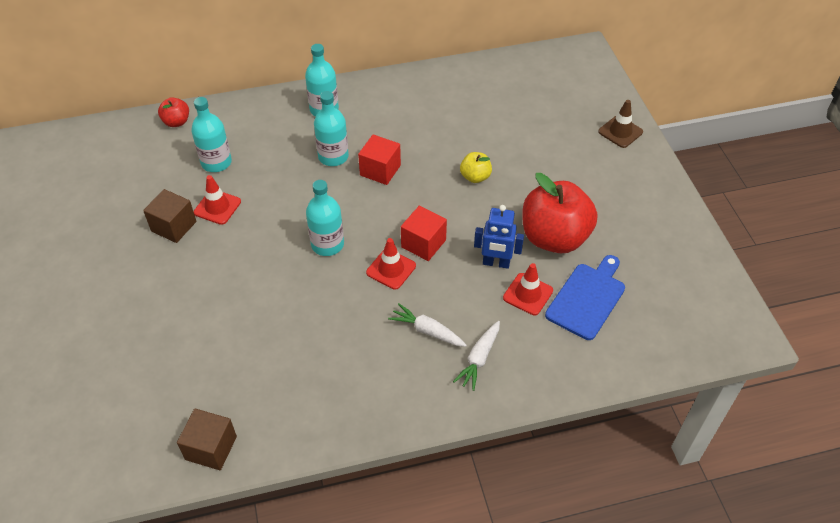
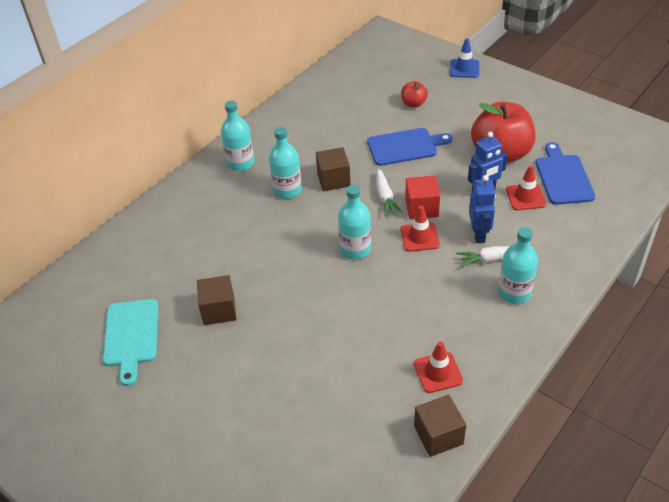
camera: 35 degrees left, 5 degrees down
red apple [158,97,189,127] -> red apple moved to [401,81,428,108]
turquoise bottle [191,97,232,172] -> turquoise bottle moved to [498,227,538,304]
red traffic cone [194,175,241,225] -> red traffic cone moved to [414,341,463,393]
red cube [358,134,401,185] -> brown cube [316,147,351,191]
white carrot [453,321,500,391] -> white carrot moved to [376,168,403,216]
yellow apple [460,152,492,183] -> blue cutting board [367,128,453,166]
brown traffic cone [598,100,643,148] -> blue traffic cone [450,38,479,78]
none -> turquoise cutting board [103,299,159,386]
none -> blue robot [469,175,496,243]

